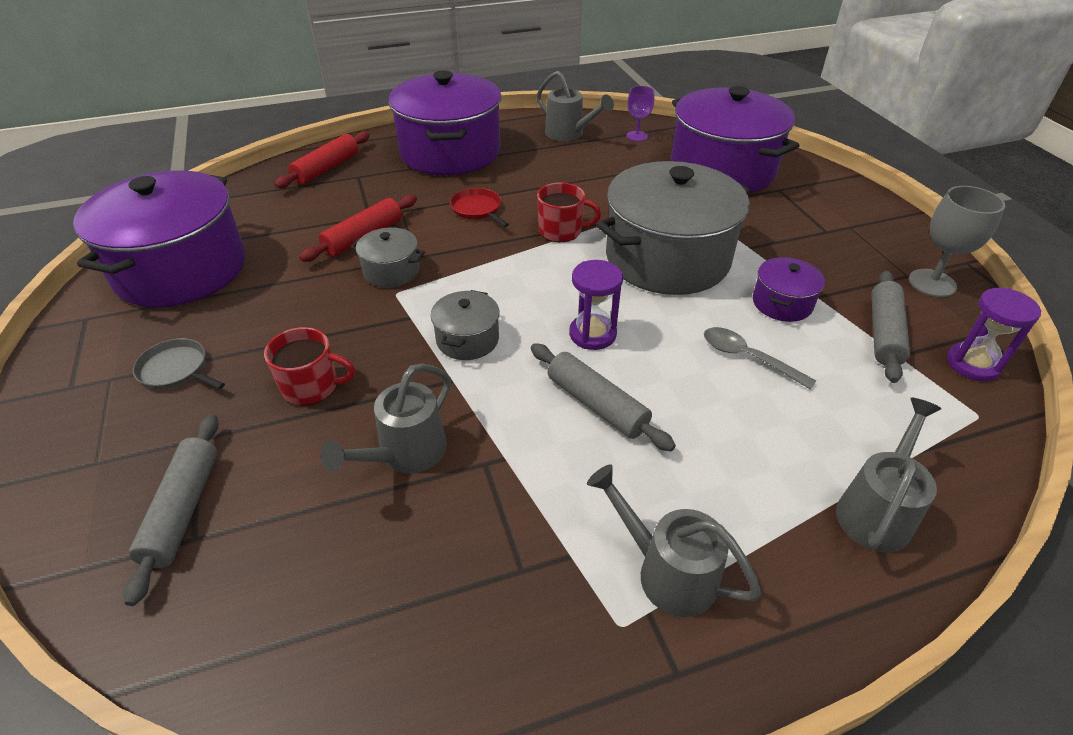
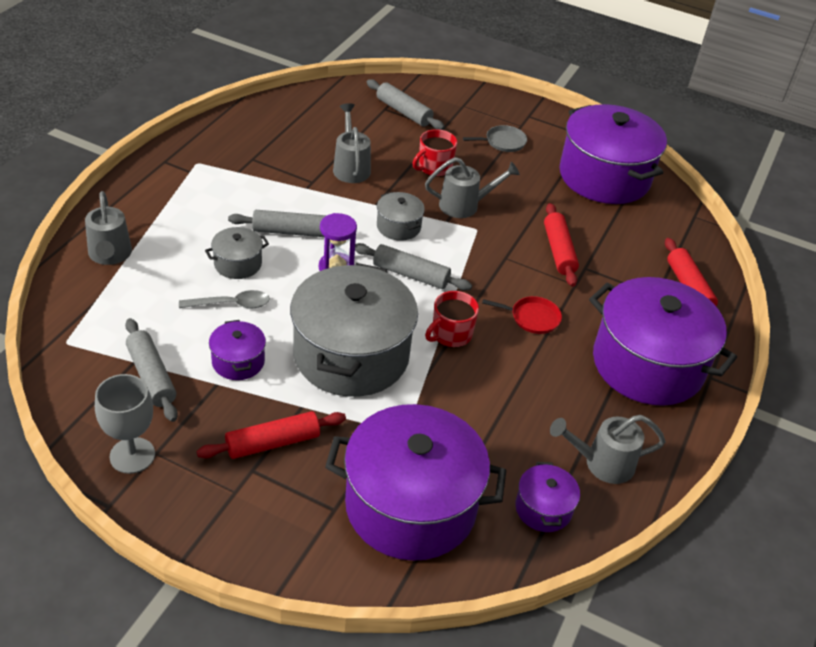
camera: 130 degrees right, 0 degrees up
grey pot [351,228,425,288] -> grey pot moved to [205,227,269,279]
grey watering can [587,464,761,617] -> grey watering can moved to [425,157,520,218]
purple goblet [626,86,654,141] -> purple pot [515,462,580,532]
purple hourglass [947,288,1041,381] -> none
none -> red rolling pin [197,411,346,459]
none -> grey rolling pin [355,243,472,291]

